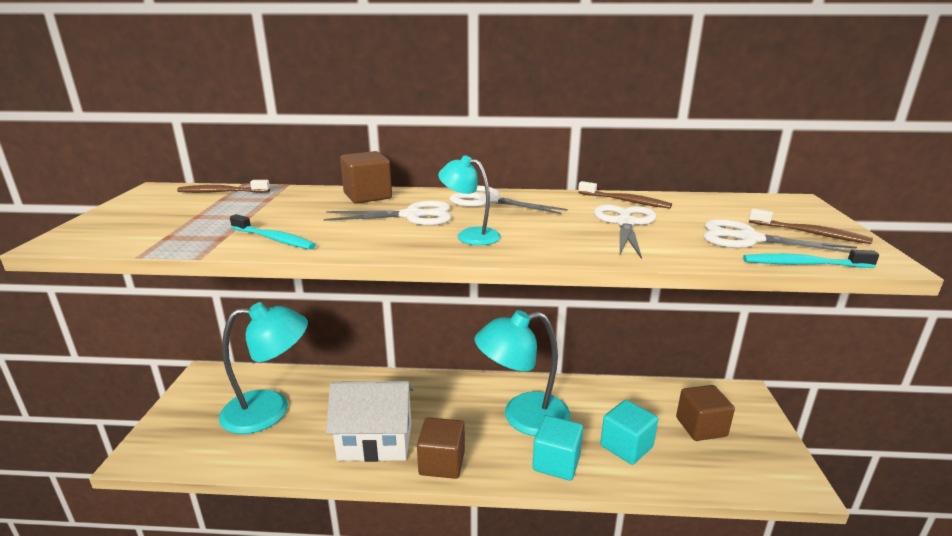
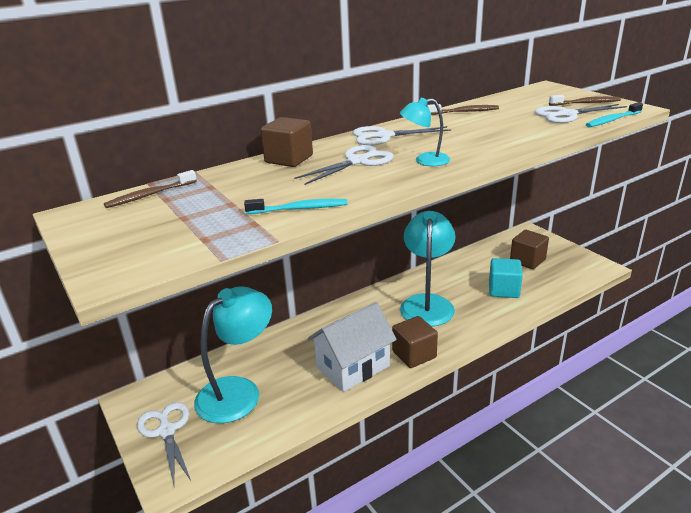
camera: 35 degrees left, 5 degrees up
turquoise lamp [475,310,571,436] -> turquoise lamp turned 150 degrees clockwise [400,211,456,327]
turquoise cube [532,415,583,481] -> none
white scissors [594,204,656,259] -> white scissors moved to [137,402,191,485]

